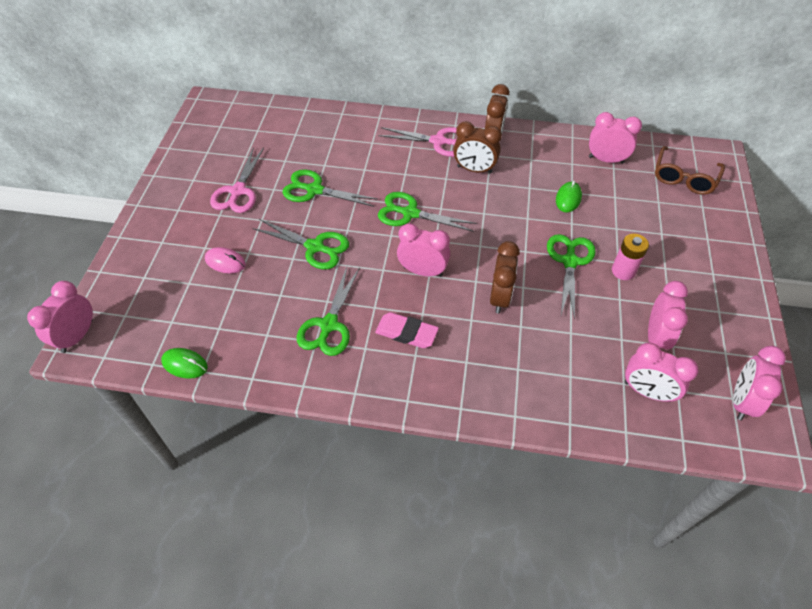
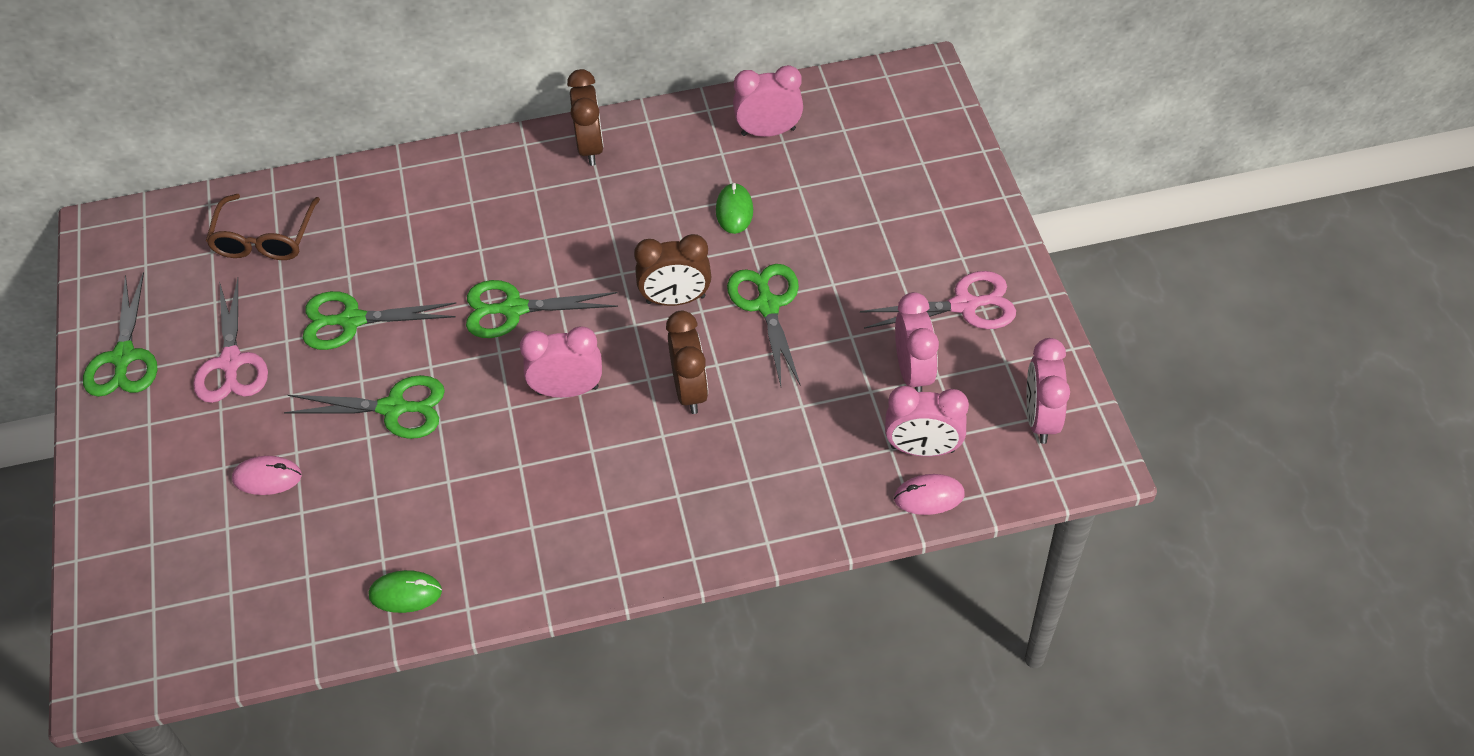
camera: 20 degrees left, 0 degrees up
pink clock [27,281,93,353] -> none
green mouse [161,348,208,379] -> green mouse moved to [369,570,442,613]
green scissors [297,267,360,356] -> green scissors moved to [83,272,157,397]
pink eraser [375,312,439,348] -> none
pink scissors [378,127,457,157] -> pink scissors moved to [860,271,1016,329]
brown clock [453,121,502,173] -> brown clock moved to [634,234,711,306]
pink battery [612,234,649,280] -> none
brown glasses [655,146,725,194] -> brown glasses moved to [206,194,320,260]
none -> pink mouse [894,474,965,515]

